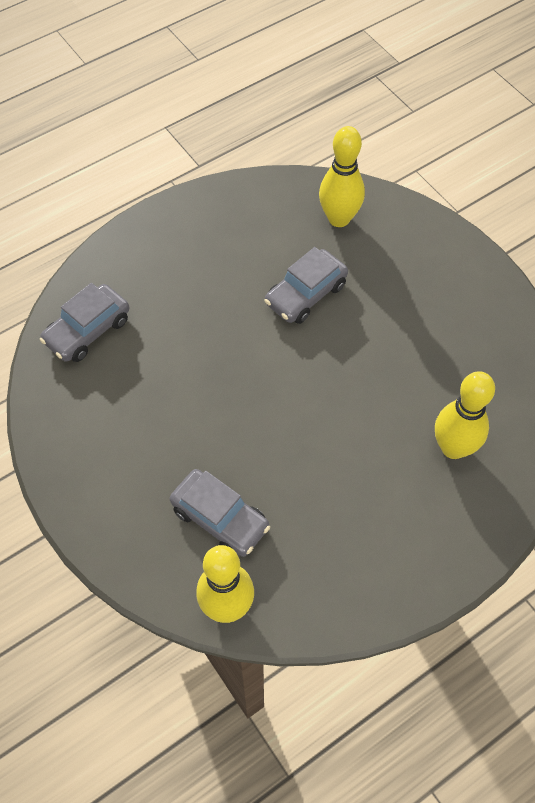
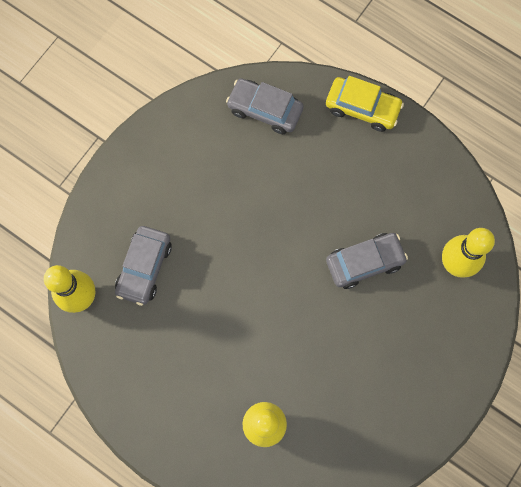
camera: 70 degrees right, 15 degrees up
grey car [265,247,348,324] -> grey car turned 135 degrees clockwise [326,233,408,289]
none -> yellow car [326,76,404,132]

